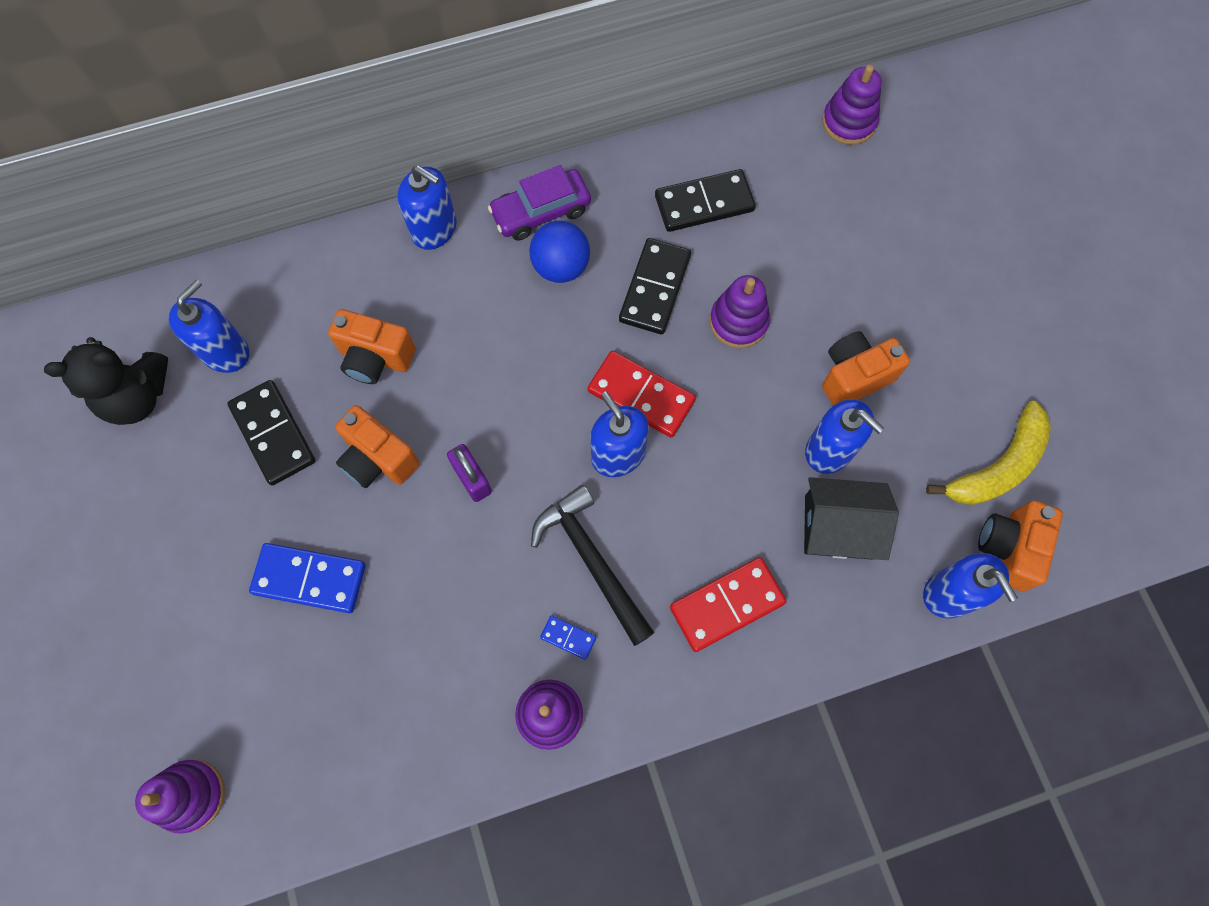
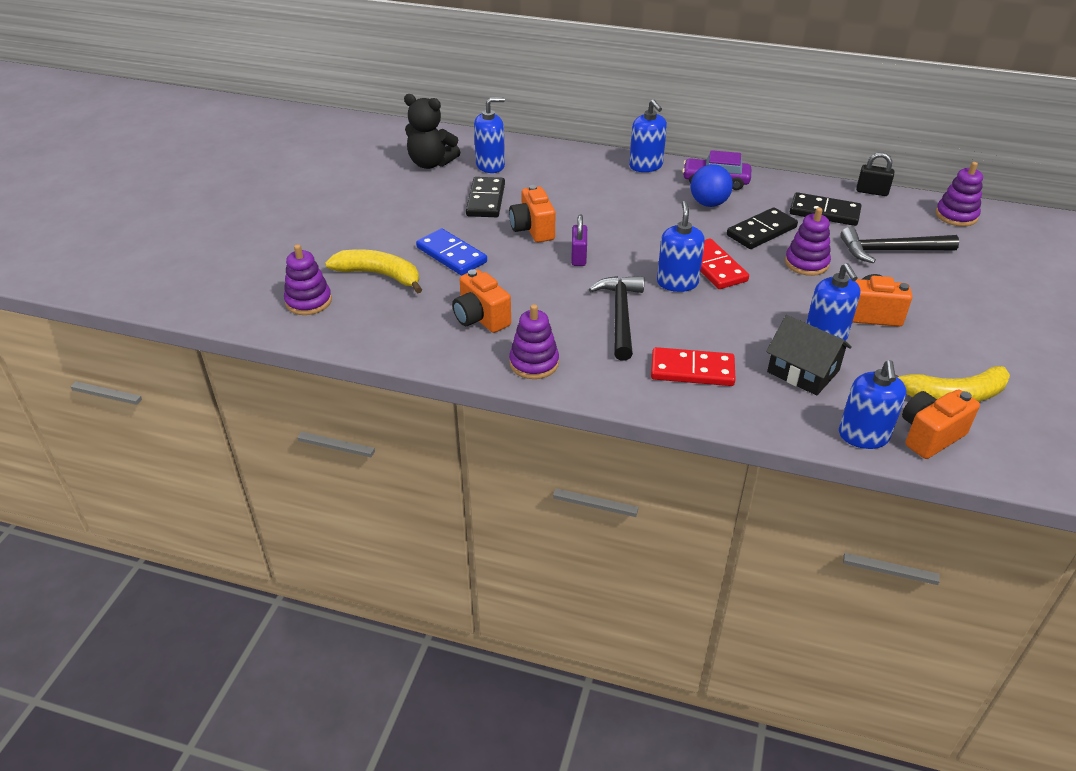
camera: 35 degrees right, 30 degrees down
orange camera [328,309,416,384] -> orange camera moved to [452,269,511,333]
blue domino [540,615,596,660] -> none
none -> yellow banana [325,249,422,294]
none -> black hammer [840,227,959,263]
none -> black padlock [856,152,894,196]

